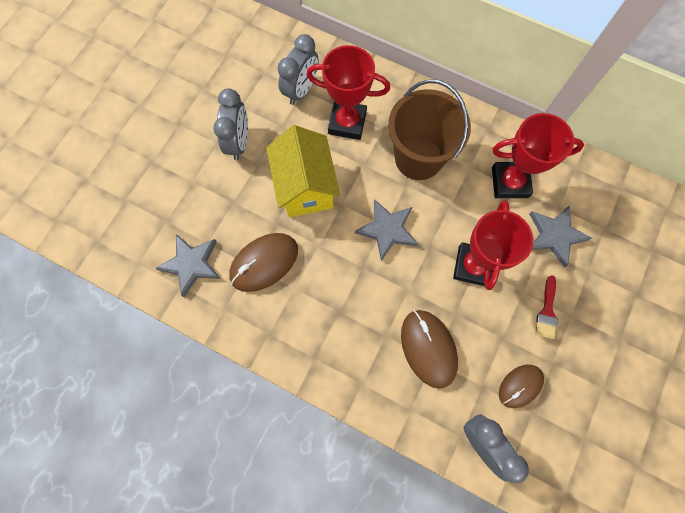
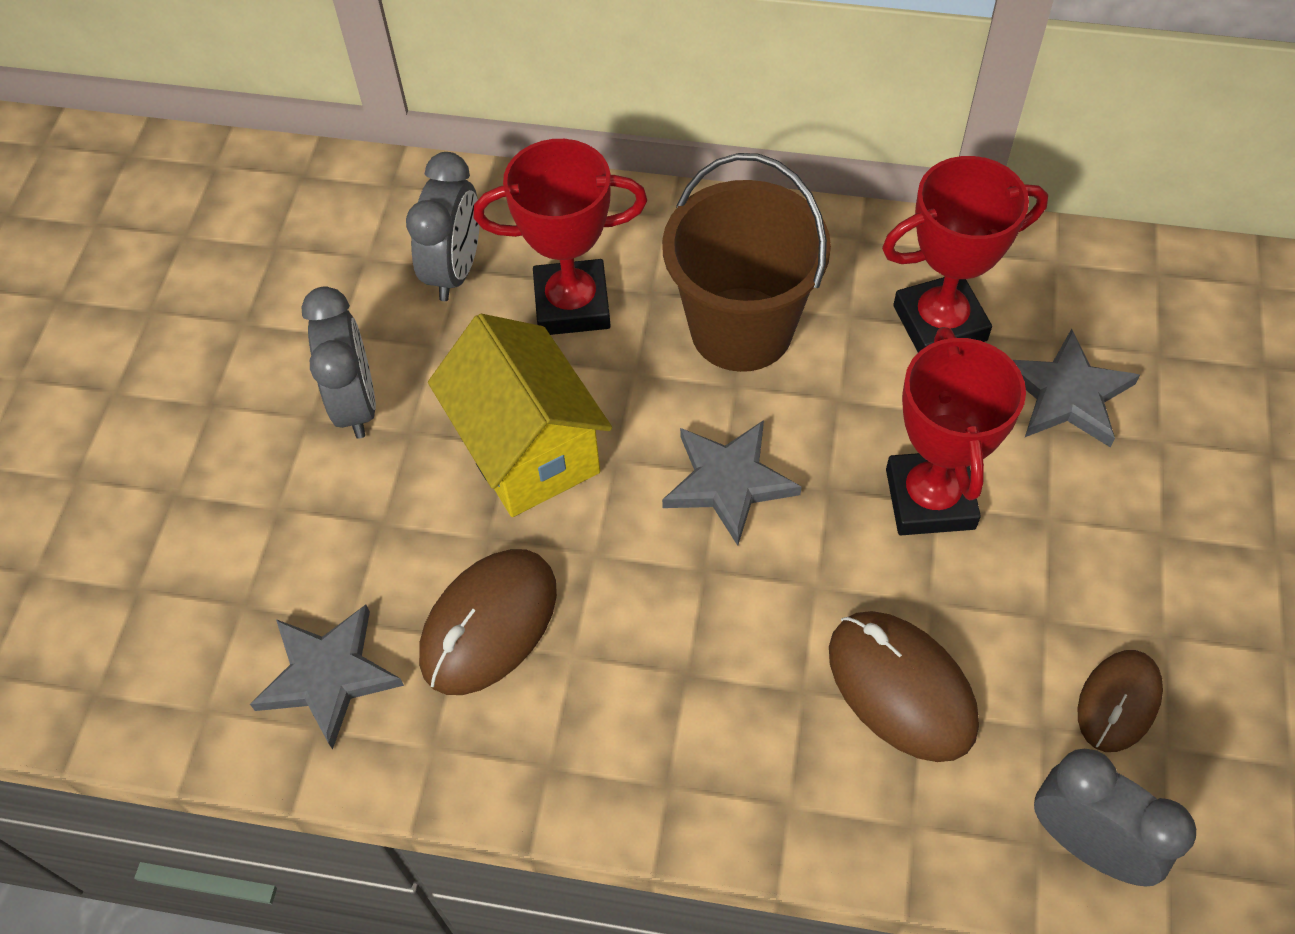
camera: 15 degrees left, 15 degrees down
red brush [535,275,558,339] -> none

